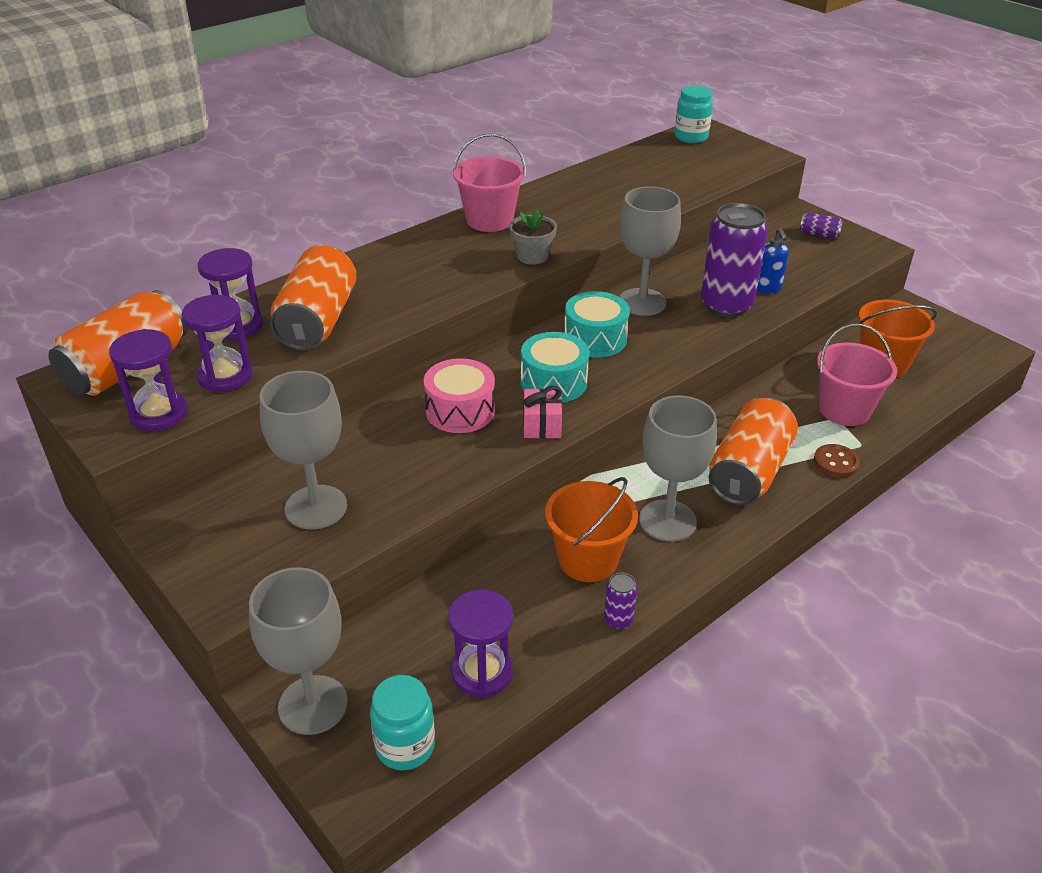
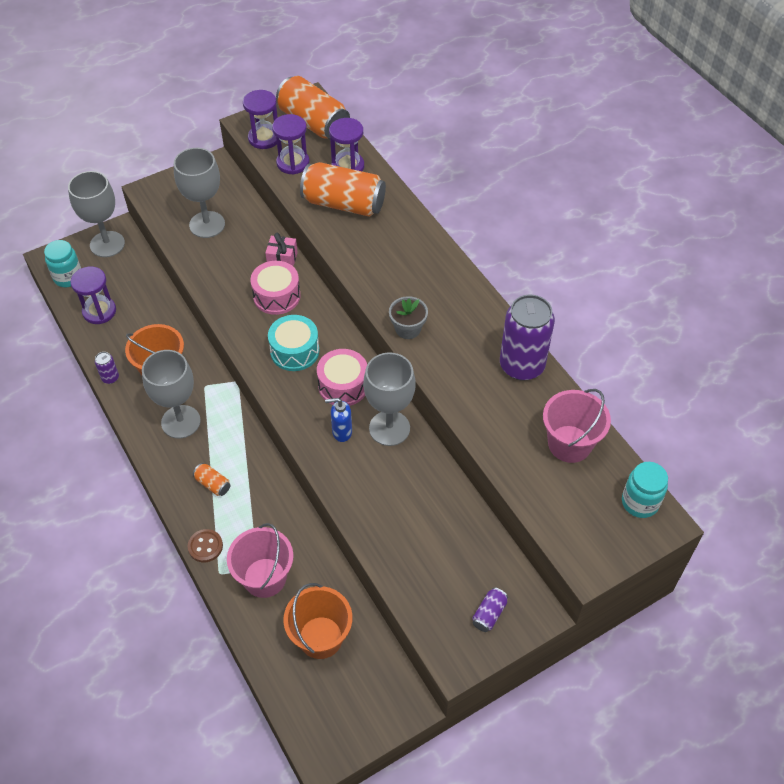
camera: 100 degrees right, 15 degrees up
pink bucket [453,133,526,232] -> pink bucket moved to [543,389,611,463]
pink gift [523,386,562,439] -> pink gift moved to [265,233,298,266]
turquoise drum [564,291,630,358] -> pink drum [317,349,367,406]
purple can [701,203,768,317] -> purple can moved to [500,295,555,381]
orange can [709,398,798,505] -> orange can [193,463,230,496], size x0.43
blue soap dispenser [757,228,789,294] -> blue soap dispenser moved to [325,398,352,442]

